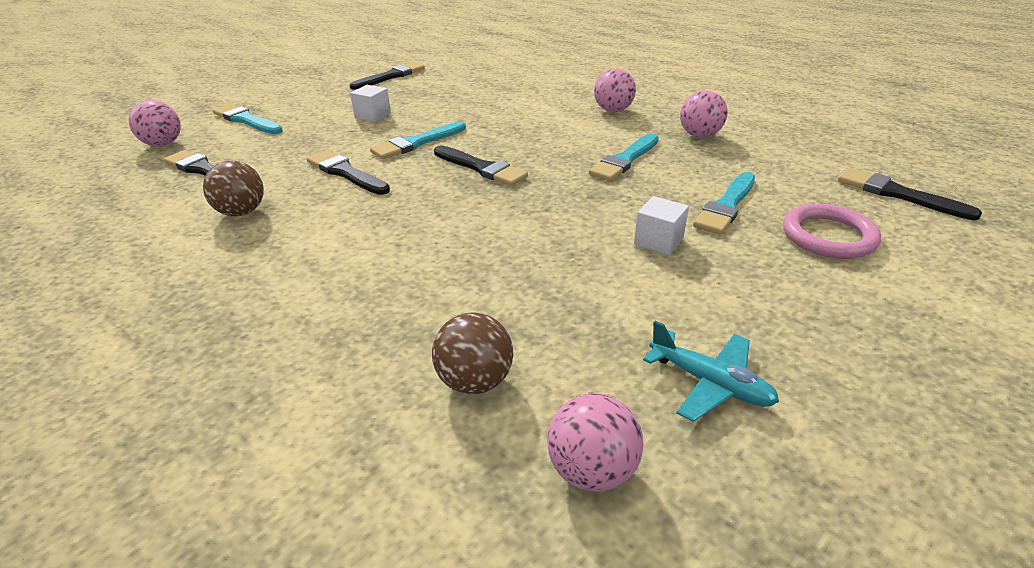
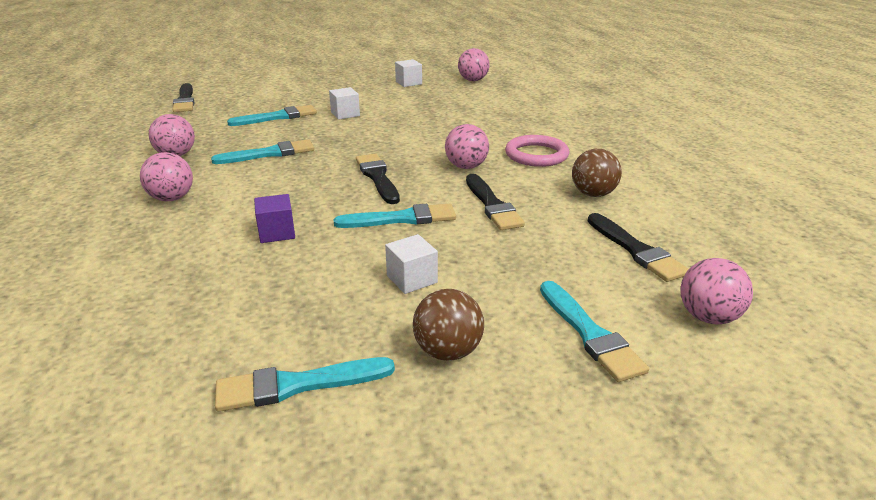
camera: 150 degrees left, 5 degrees down
black brush [350,62,425,90] -> turquoise brush [215,357,395,412]
brown ball [432,312,513,394] -> brown ball moved to [413,289,484,361]
turquoise plane [643,321,779,422] -> white cube [395,59,422,87]
pink ring [783,204,881,259] -> pink ring moved to [505,135,569,167]
none -> purple cube [254,194,295,243]
none -> pink ball [445,124,489,169]

